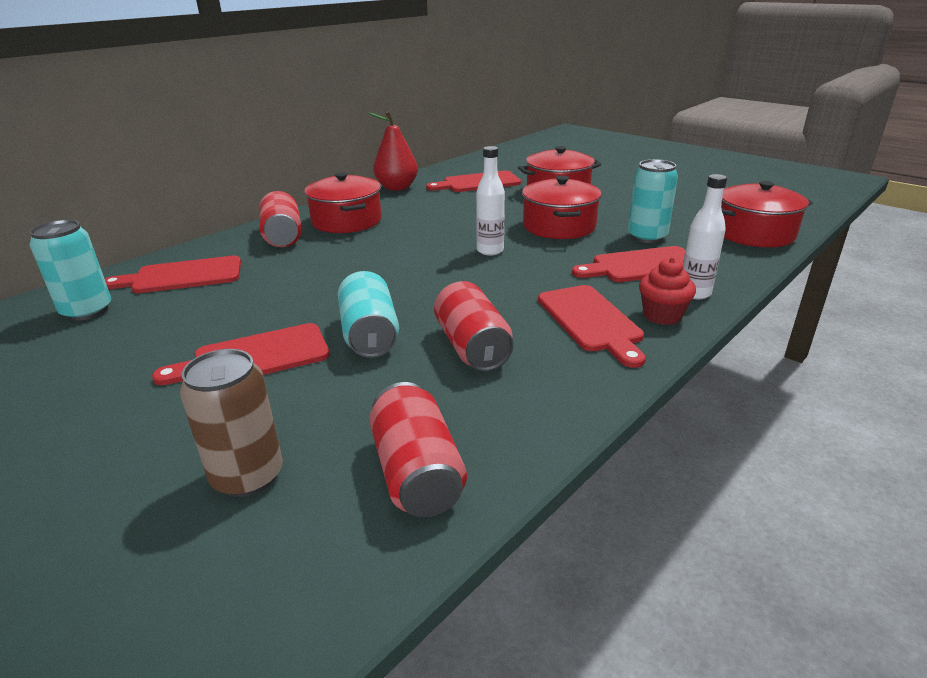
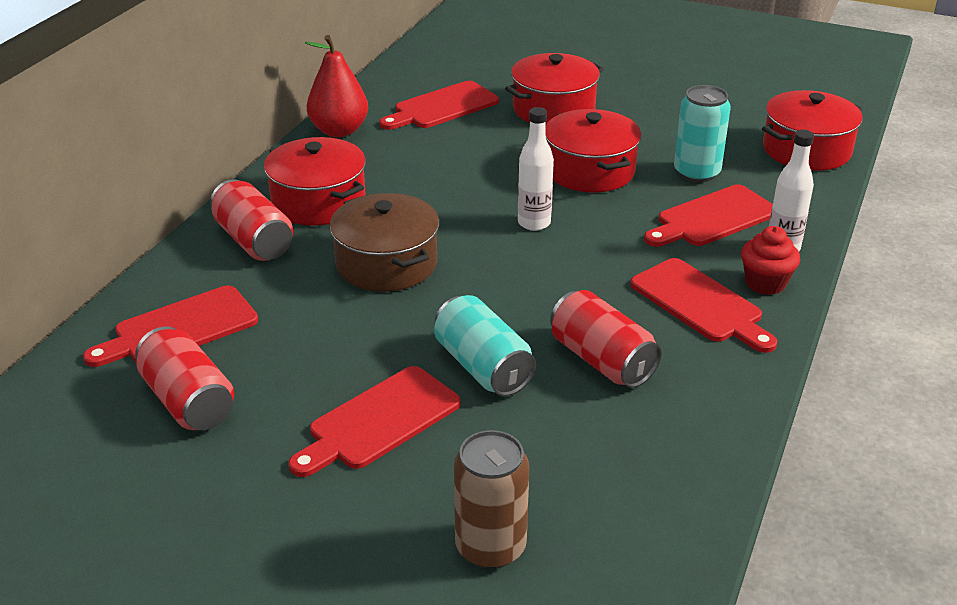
camera: 20 degrees left, 5 degrees up
turquoise can [29,220,111,321] -> none
red can [369,382,467,517] -> red can moved to [135,326,234,430]
none -> brown pot [329,193,439,292]

